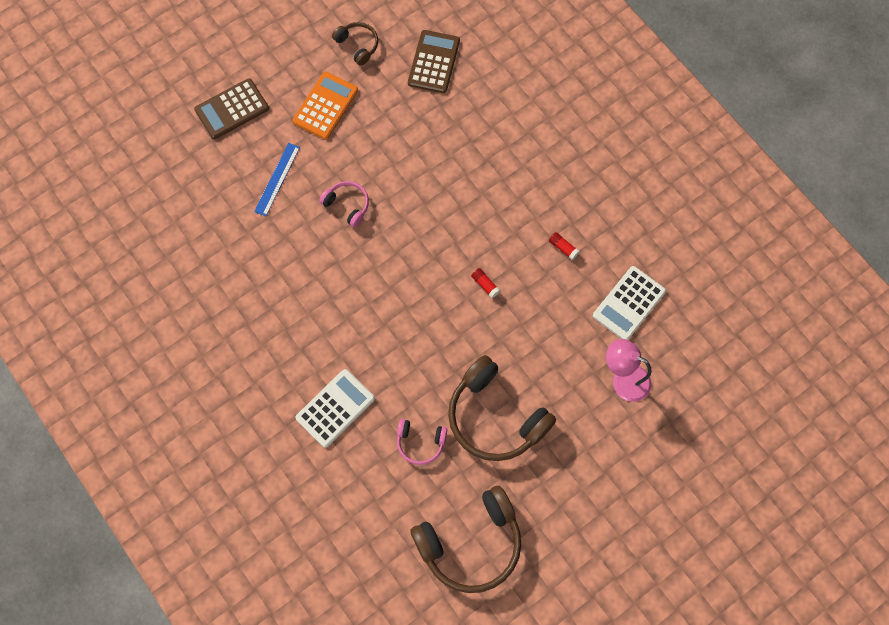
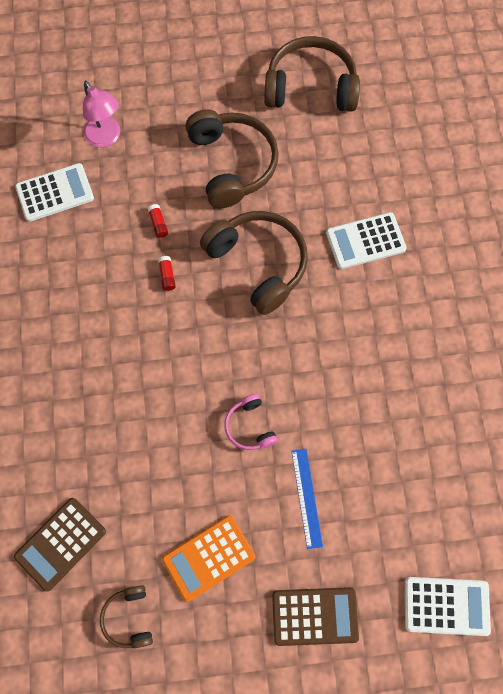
camera: 150 degrees left, 0 degrees up
blue ruler [254,143,300,216] -> blue ruler turned 60 degrees counterclockwise [291,449,323,549]
pink headphones [397,419,447,465] -> none
red glue stick [549,232,580,260] -> red glue stick moved to [148,204,168,238]
none -> brown headphones [200,211,308,315]
none -> white calculator [405,577,491,636]

